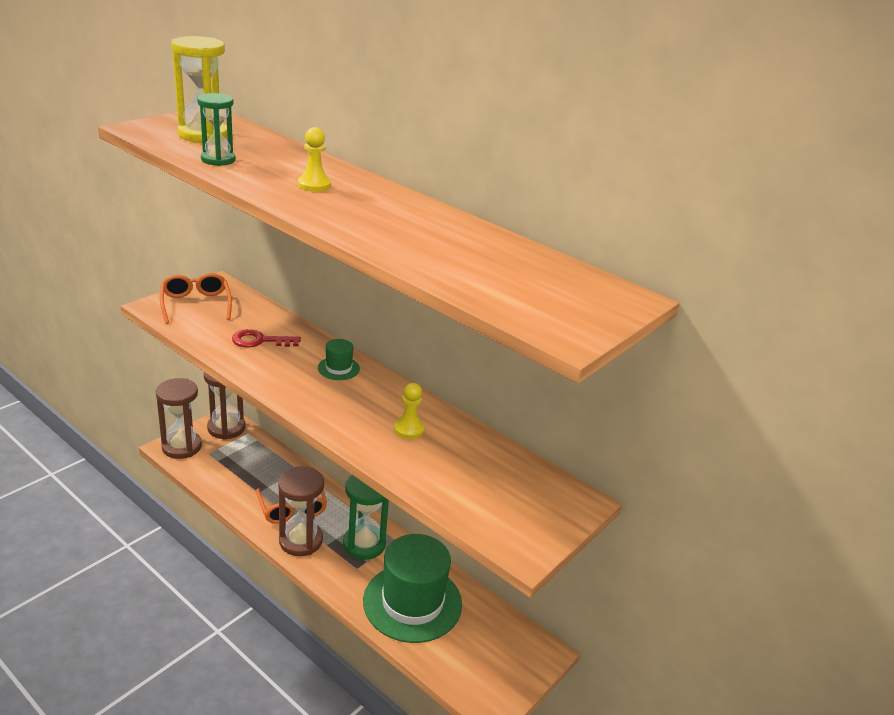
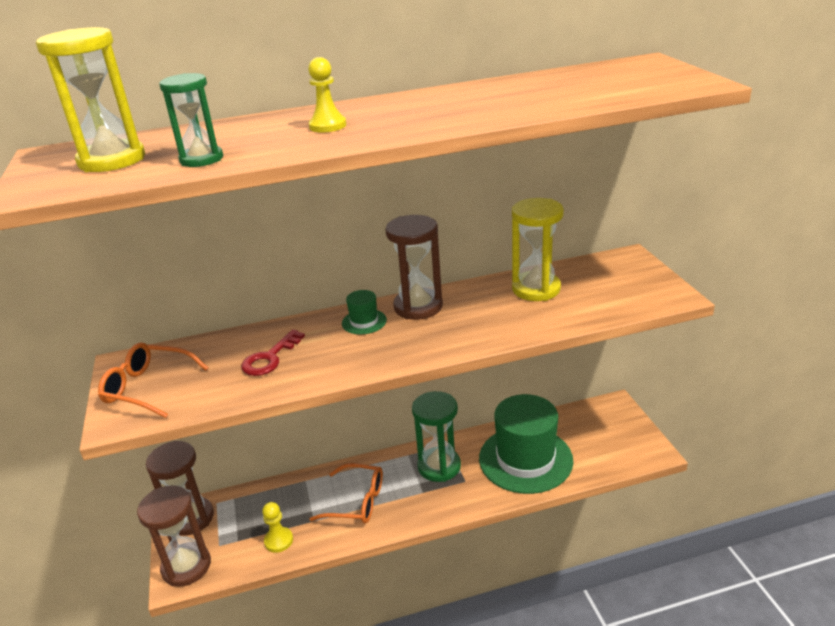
camera: 50 degrees left, 0 degrees up
brown hourglass [278,466,324,556] -> brown hourglass moved to [385,215,443,320]
yellow pawn [394,383,425,439] -> yellow pawn moved to [262,502,293,553]
none -> yellow hourglass [512,198,564,301]

